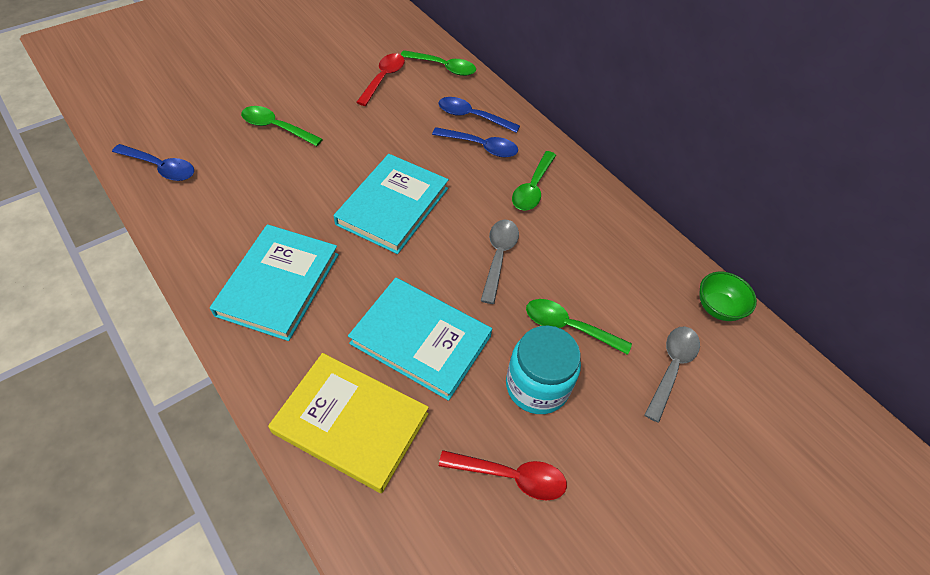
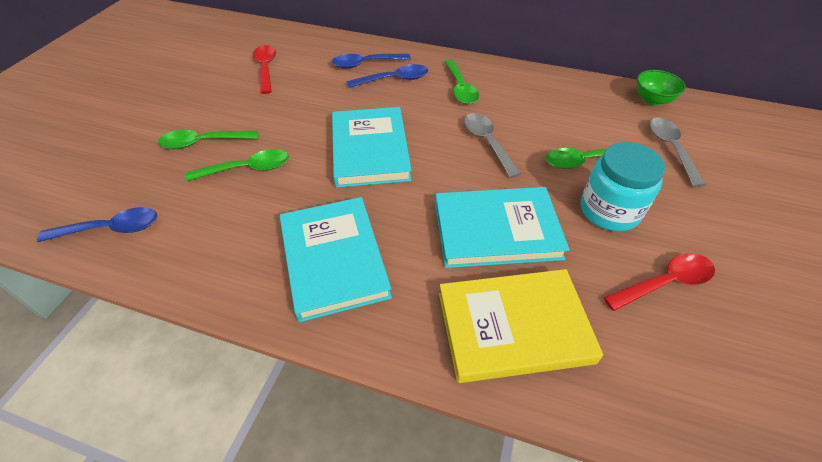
camera: 30 degrees left, 5 degrees down
green spoon [400,50,476,76] -> green spoon moved to [186,149,289,181]

